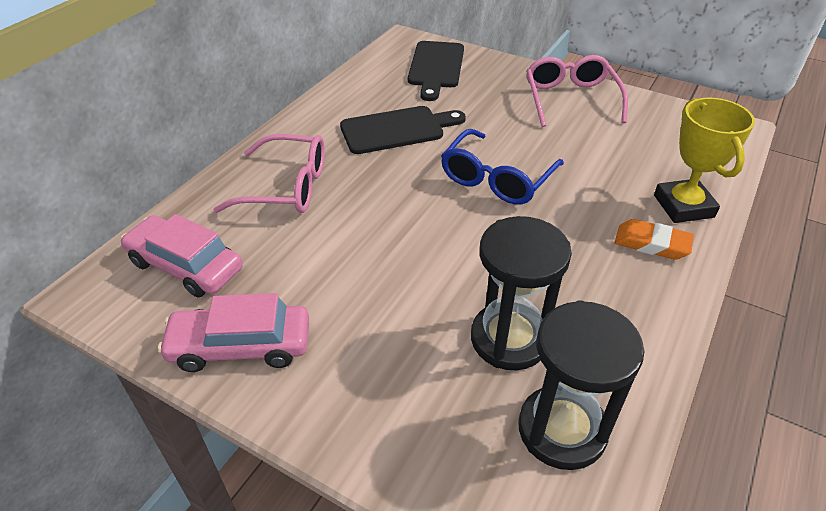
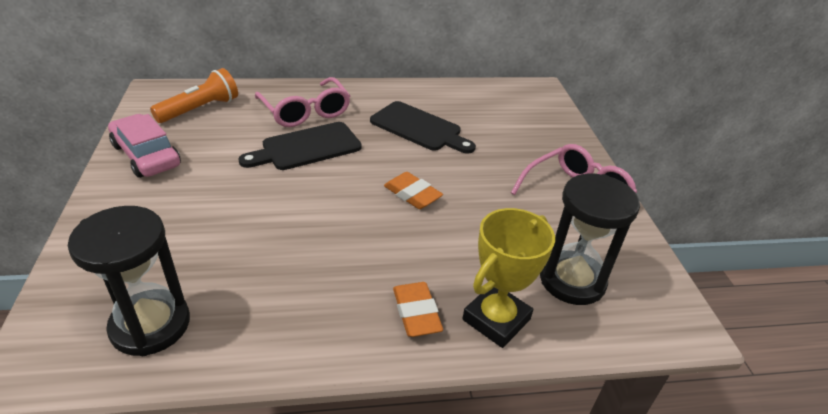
camera: 50 degrees right, 5 degrees down
pink car [121,214,243,297] -> orange flashlight [150,68,238,123]
black cutting board [408,41,464,101] -> black cutting board moved to [238,122,362,170]
blue glasses [441,129,564,205] -> orange eraser [384,172,443,209]
black hourglass [471,216,572,370] -> black hourglass moved to [540,174,640,305]

